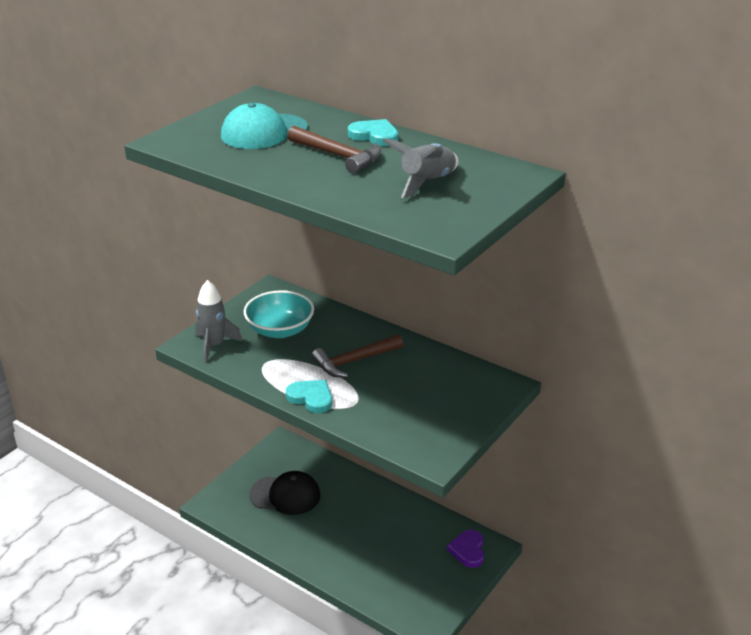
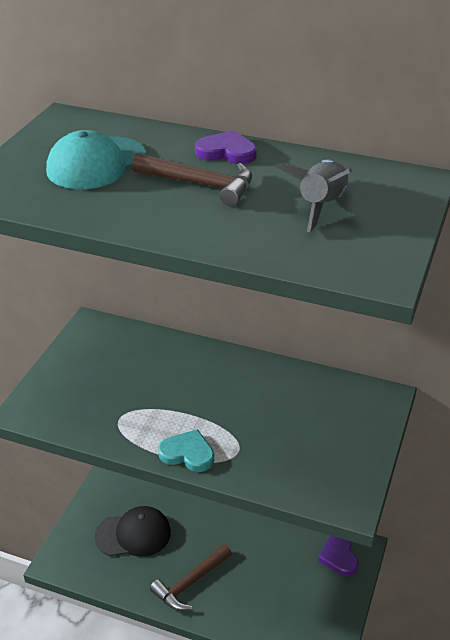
camera: 15 degrees left, 5 degrees up
grey rocket [195,280,242,362] -> none
turquoise bowl [244,290,314,338] -> none
brown hammer [311,334,403,377] -> brown hammer moved to [150,544,232,611]
turquoise heart [348,119,398,146] -> purple heart [195,130,257,164]

